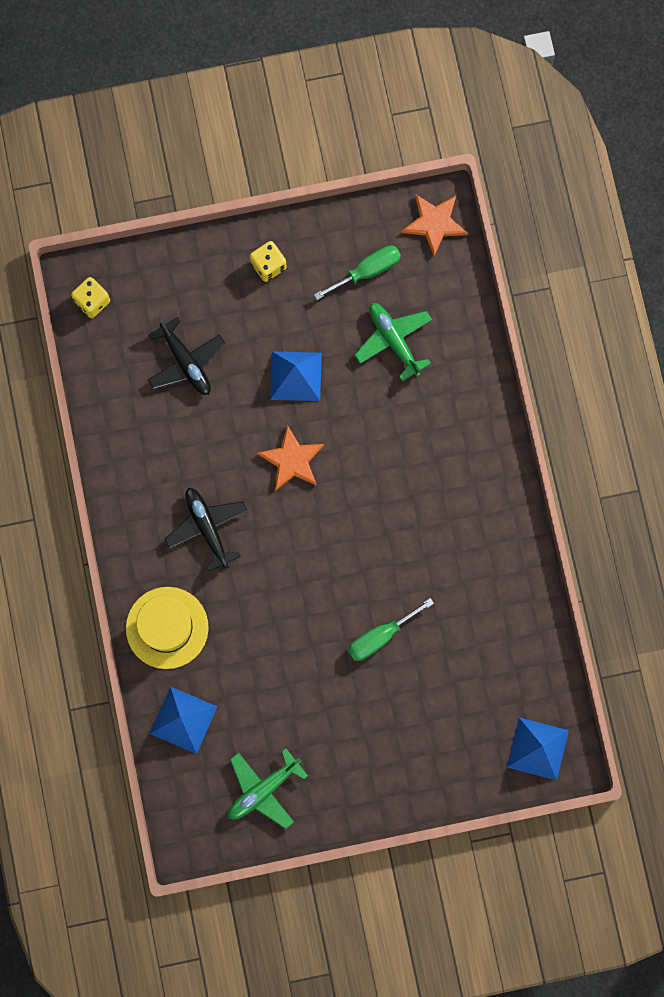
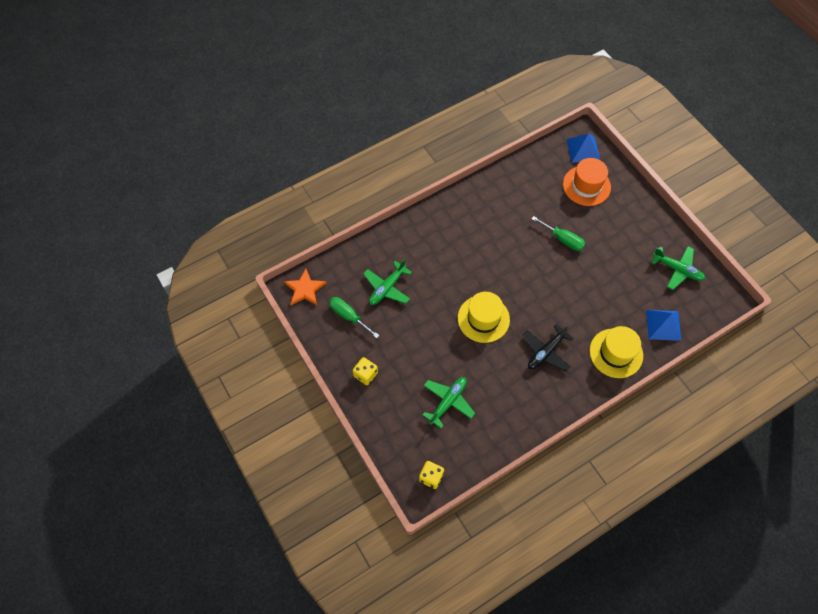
camera: 110 degrees left, 15 degrees down
black plane [148,317,225,395] -> green plane [423,377,475,429]
orange star [257,425,324,491] -> yellow hat [458,292,510,343]
blue pyramid [270,351,322,401] -> none
none -> orange hat [563,158,611,206]

